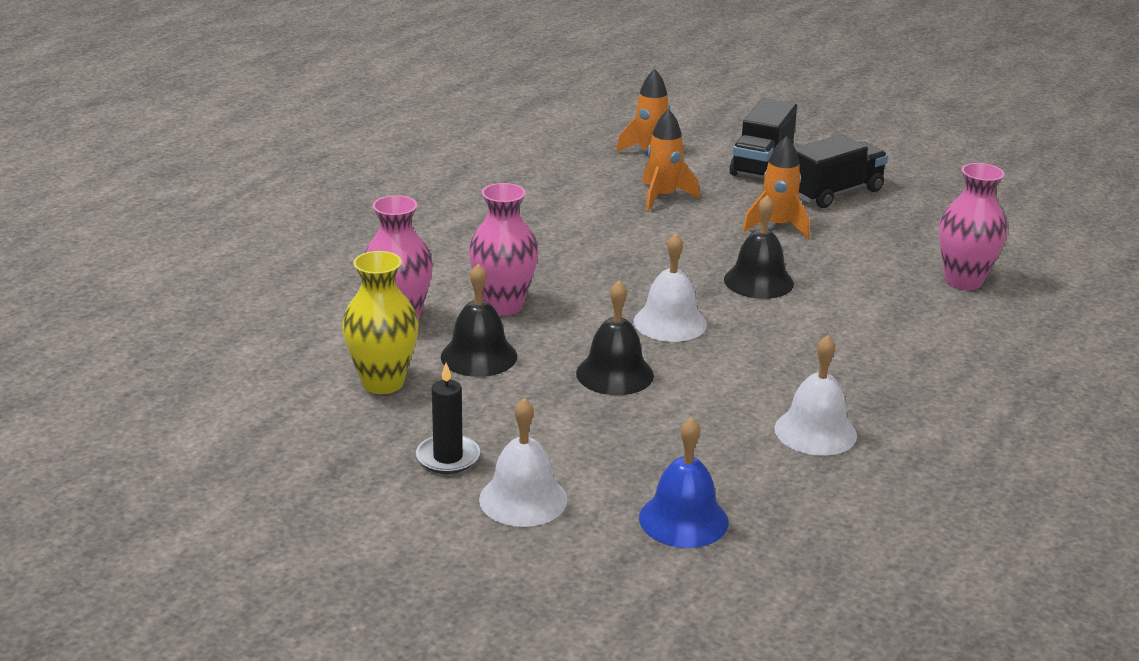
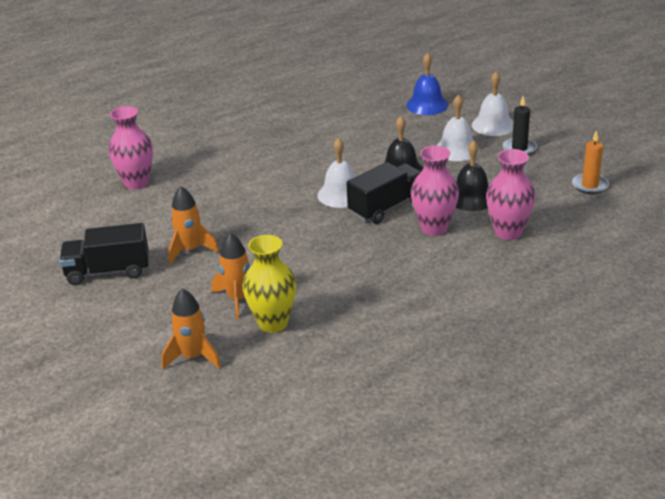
camera: 150 degrees left, 5 degrees up
yellow vase [342,251,419,394] -> yellow vase moved to [243,235,296,333]
black bell [724,195,794,299] -> none
black truck [729,98,797,178] -> black truck moved to [347,162,421,224]
white bell [774,335,857,456] -> white bell moved to [436,94,480,161]
none -> orange candle [572,130,609,194]

